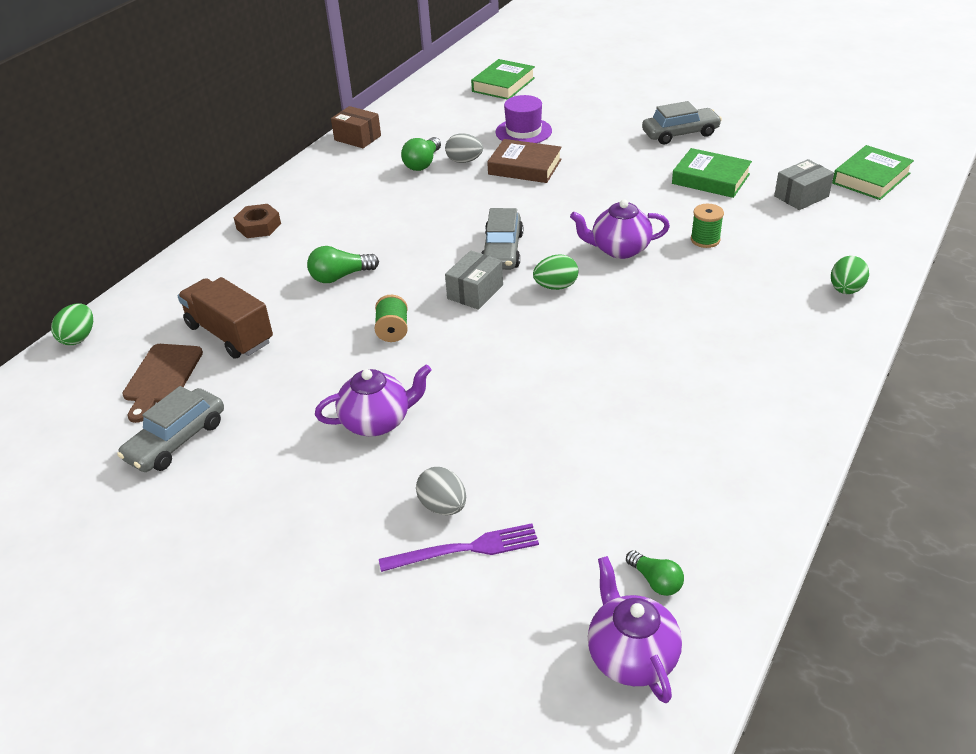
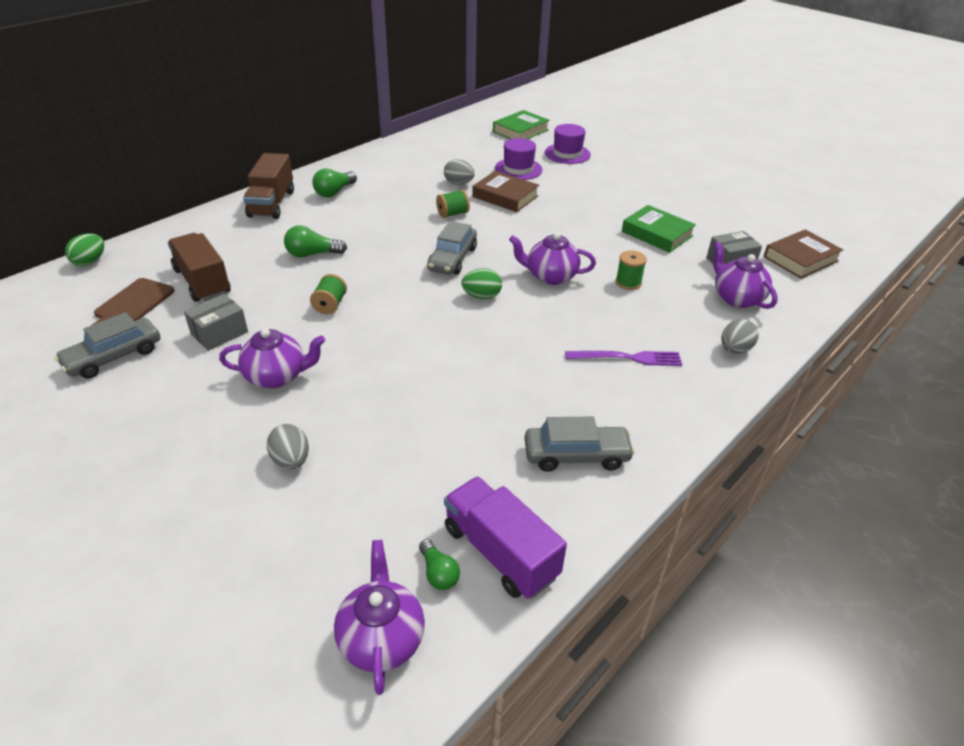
camera: 10 degrees right, 0 degrees up
brown nut [234,204,281,238] -> brown truck [243,153,294,219]
brown box [331,106,381,148] -> none
purple fork [379,523,539,572] -> purple fork moved to [565,351,682,366]
green light bulb [401,137,441,171] -> green light bulb moved to [312,168,357,197]
grey box [445,250,503,310] -> grey box moved to [184,294,248,351]
grey car [642,101,722,144] -> grey car moved to [525,416,635,472]
green egg [831,256,869,294] -> grey egg [721,319,759,354]
green book [832,145,914,200] -> brown book [763,229,843,278]
none -> green spool [436,190,470,218]
none -> purple truck [444,476,567,599]
none -> purple hat [545,124,591,164]
none -> purple teapot [713,242,778,309]

